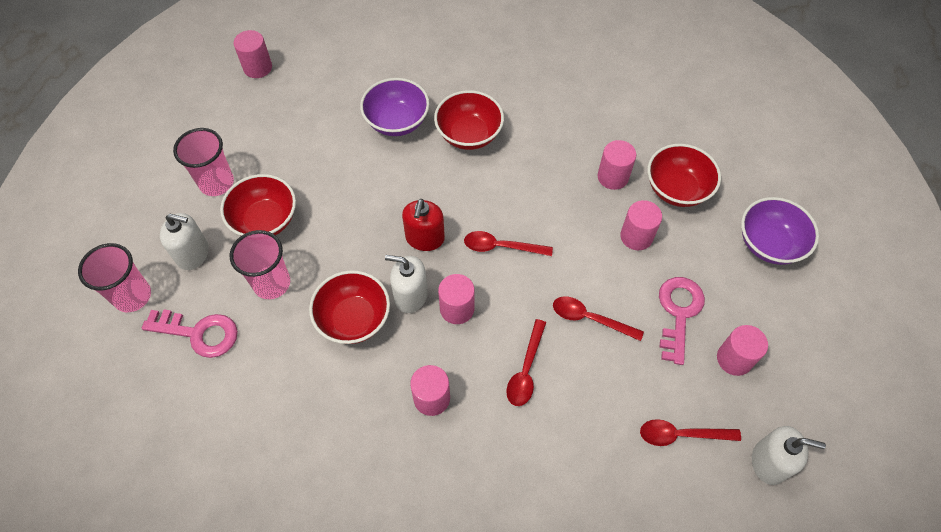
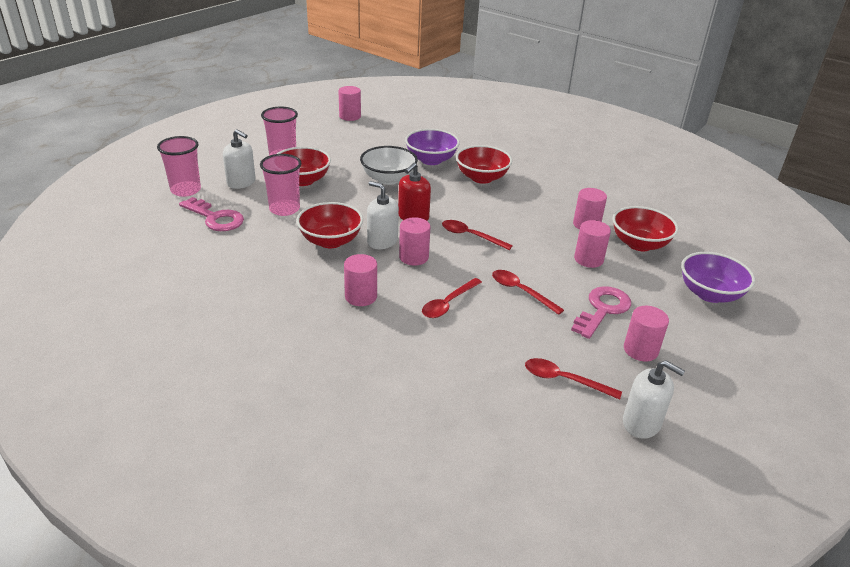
camera: 20 degrees right, 25 degrees down
none -> white bowl [360,146,418,185]

